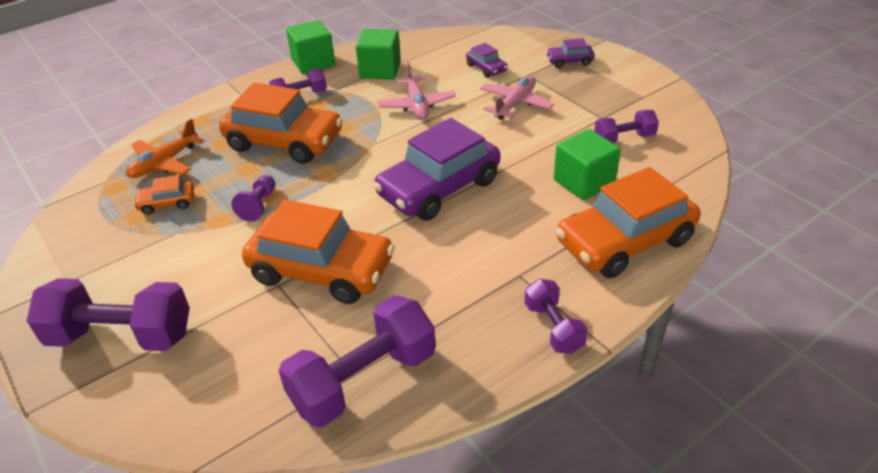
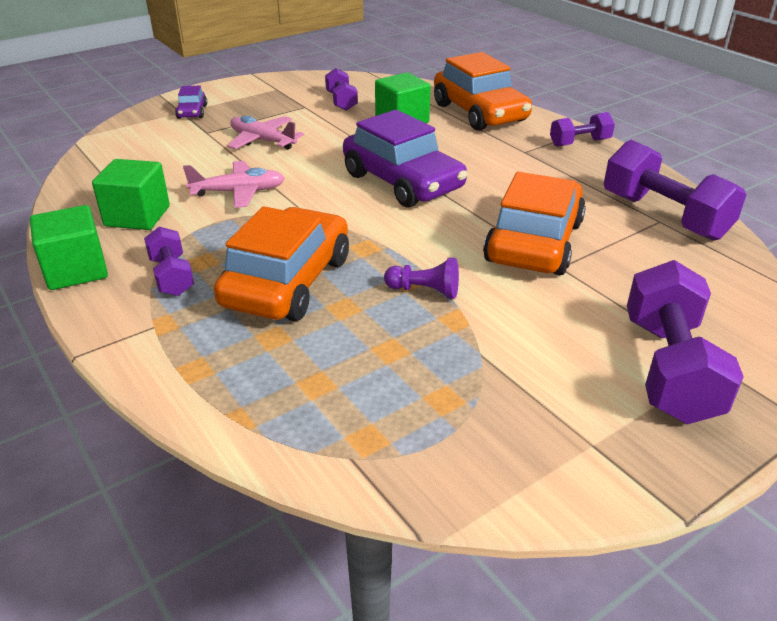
camera: 90 degrees left, 5 degrees down
orange plane [126,118,204,178] -> none
orange car [133,175,194,215] -> none
purple car [466,43,508,78] -> none

